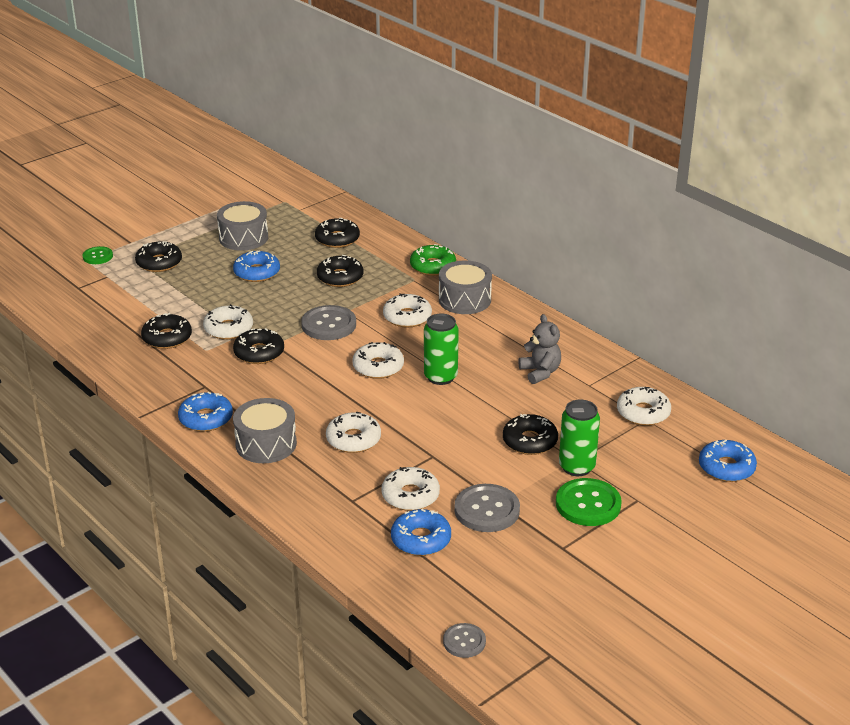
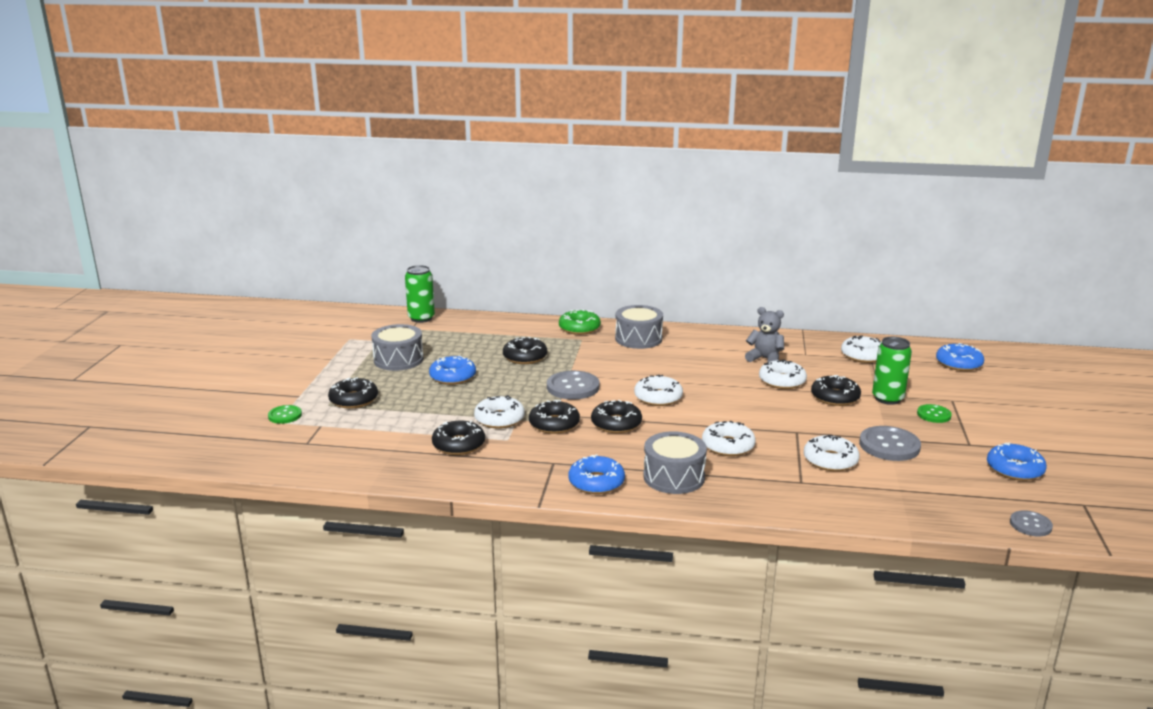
camera: 40 degrees left, 10 degrees down
black donut [315,218,360,248] -> black donut moved to [591,400,642,433]
white donut [383,293,432,328] -> white donut moved to [759,360,807,389]
blue donut [391,509,451,556] -> blue donut moved to [987,442,1047,481]
green can [424,313,459,385] -> green can moved to [405,265,435,323]
green button [556,478,622,526] -> green button [917,404,952,423], size x0.58

